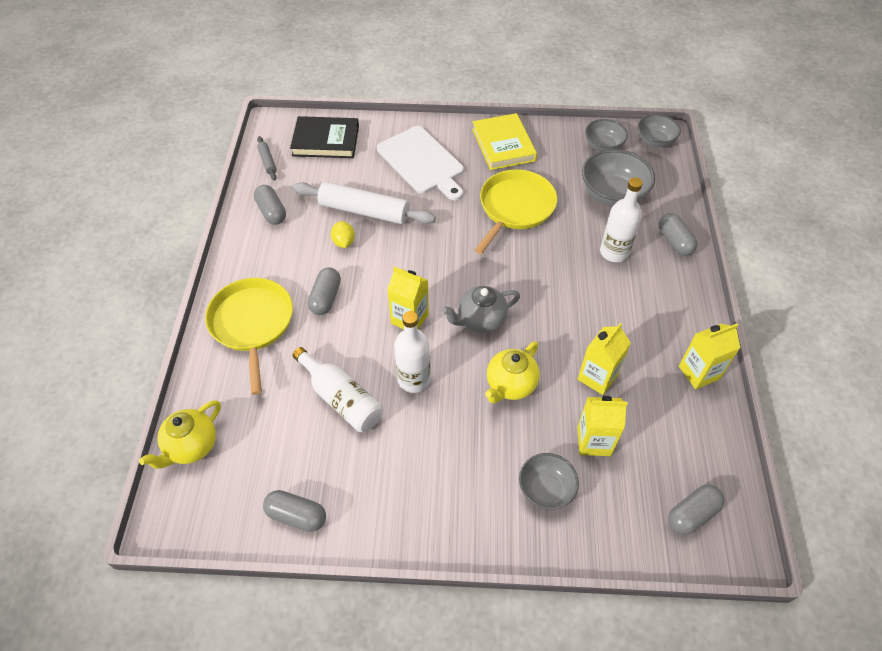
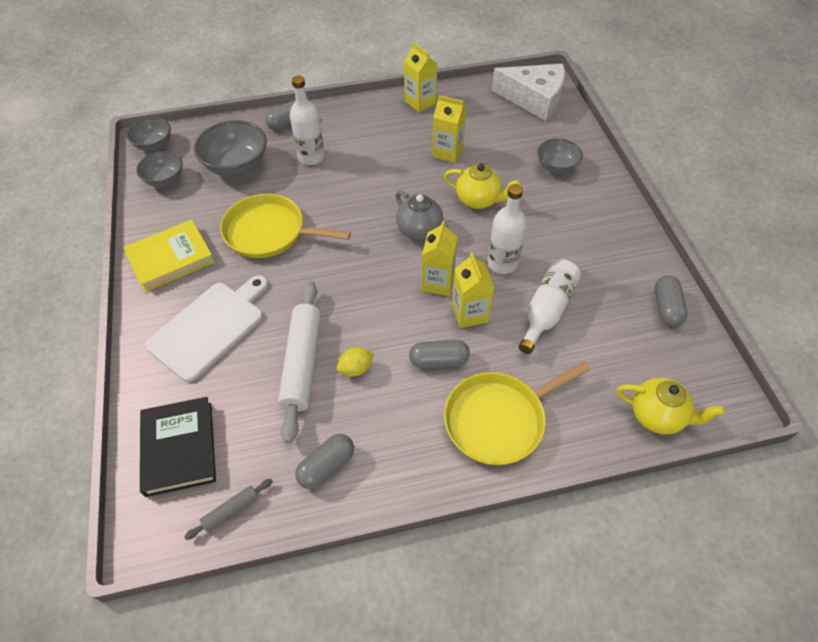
camera: 105 degrees left, 0 degrees up
yellow carton [577,396,628,456] -> yellow carton moved to [452,253,494,328]
grey capsule [668,484,725,535] -> white cheese [492,64,565,121]

